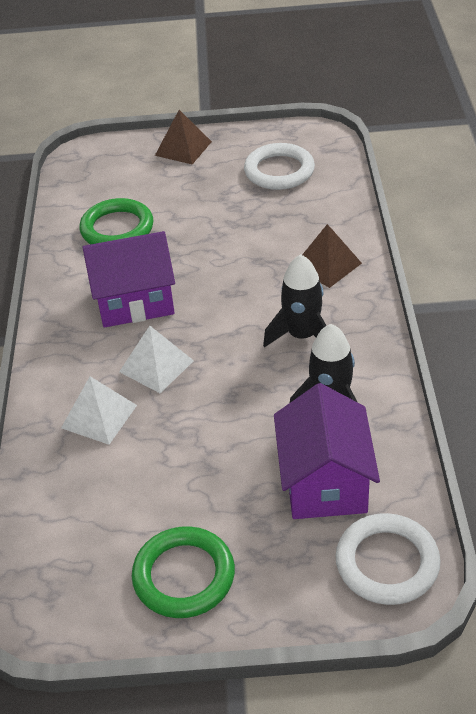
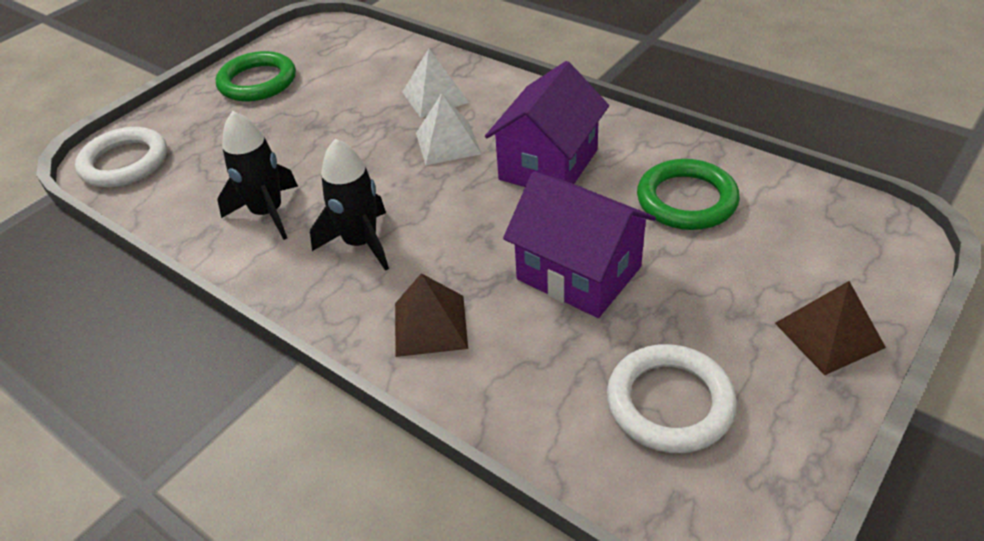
camera: 130 degrees right, 0 degrees up
purple house [274,383,380,519] -> purple house moved to [503,171,656,318]

